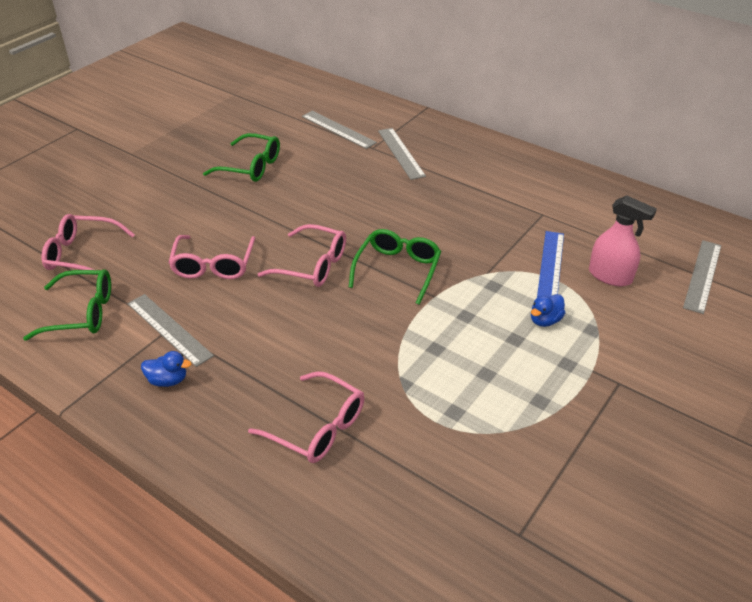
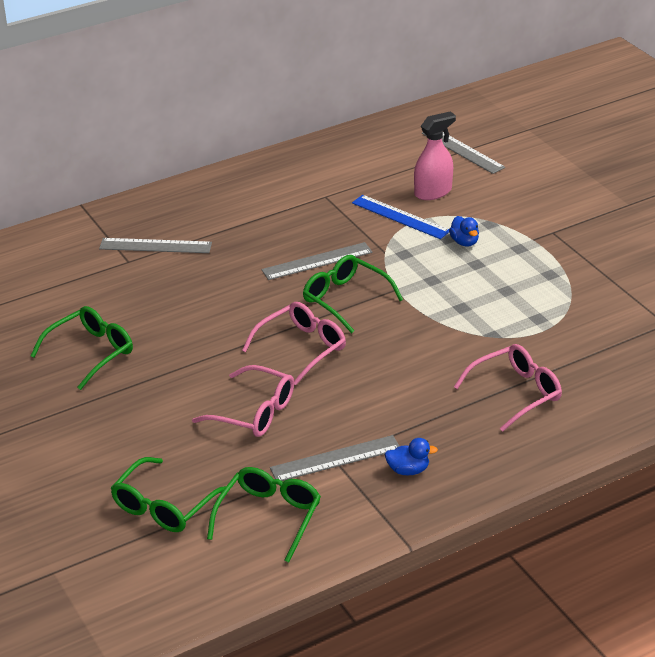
camera: 65 degrees left, 5 degrees down
pink glasses [41,214,135,278] -> green glasses [111,457,226,532]
blue duck [141,351,191,387] -> blue duck turned 60 degrees clockwise [384,438,438,475]
grey ruler [302,111,377,149] -> grey ruler moved to [261,242,373,280]

